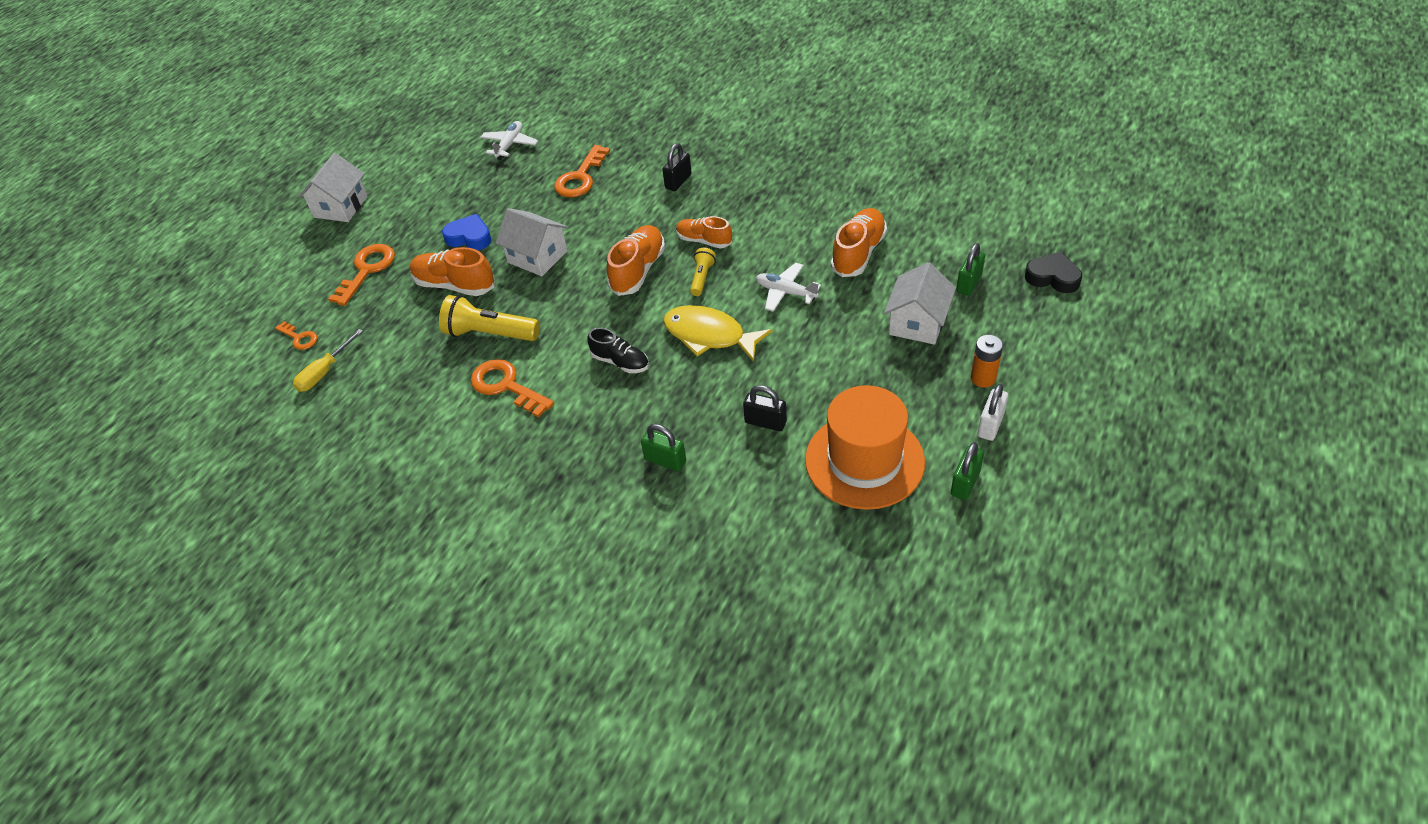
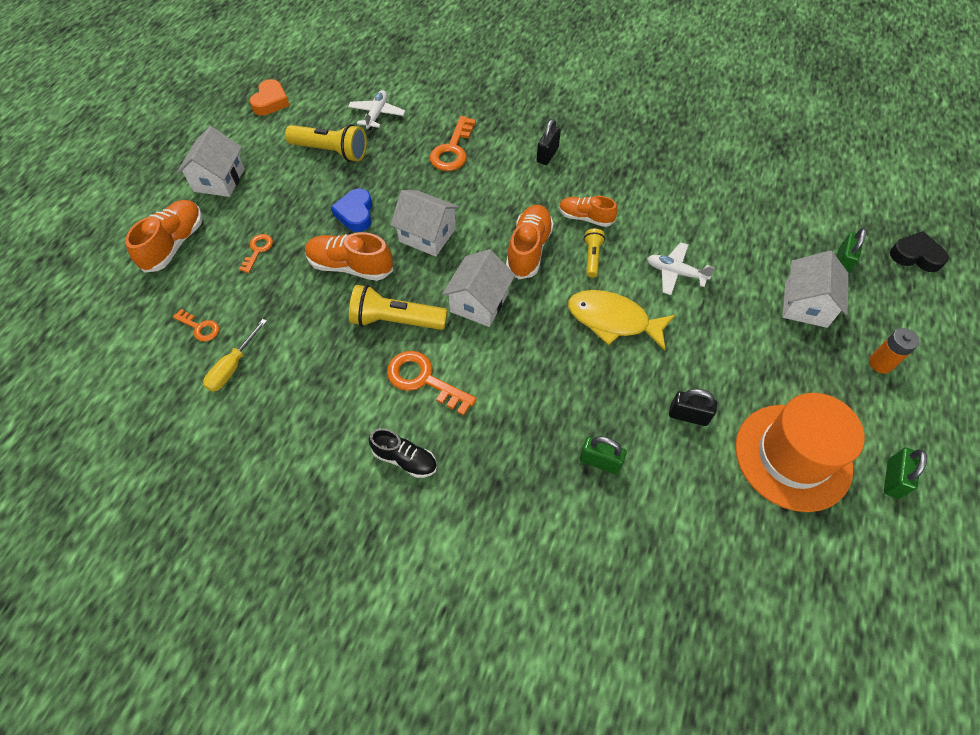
camera: 10 degrees left, 10 degrees up
orange key [328,244,395,306] -> orange key [239,234,273,273], size x0.57
blue heart [442,214,491,250] -> blue heart turned 105 degrees counterclockwise [331,188,372,232]
black shoe [587,328,649,373] -> black shoe moved to [369,428,437,478]
orange shoe [830,208,887,277] -> orange shoe moved to [125,200,202,273]
white padlock [978,384,1008,441] -> none
none -> orange heart [249,79,290,116]
none -> yellow flashlight [285,124,367,162]
none -> white house [442,249,515,327]

